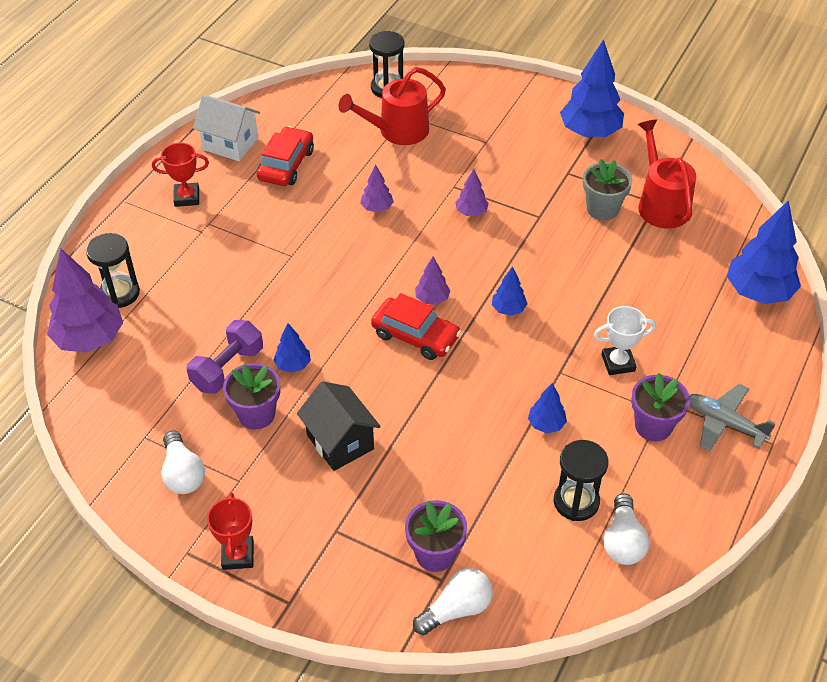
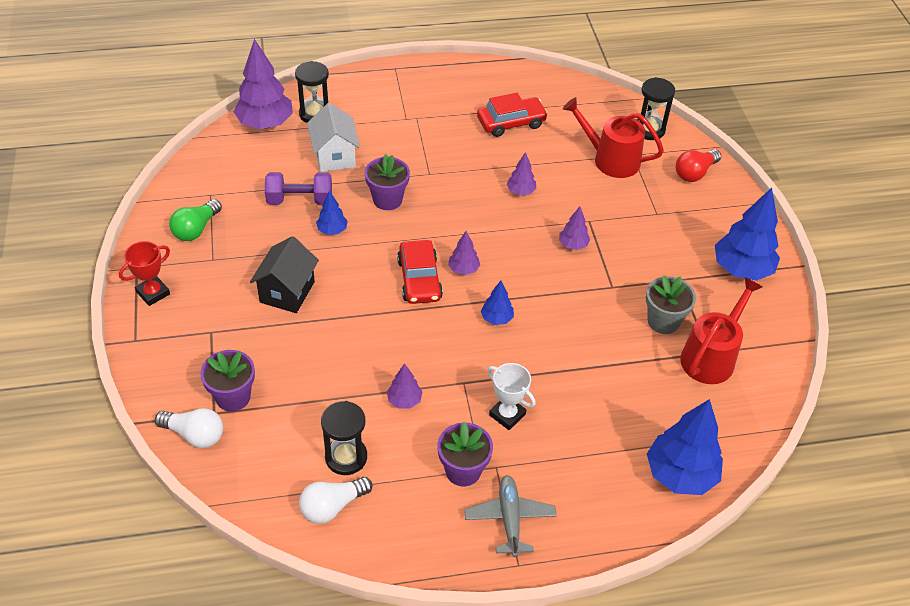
camera: 50 degrees right, 0 degrees up
red trophy [152,143,209,207] -> none
white light bulb [161,430,205,494] -> green light bulb [169,199,222,241]
white house [193,94,260,161] -> white house moved to [307,103,360,172]
purple flower pot [223,363,280,429] -> purple flower pot moved to [365,154,410,210]
blue tree [528,383,567,433] -> purple tree [387,363,422,408]
none -> red light bulb [676,149,721,182]

